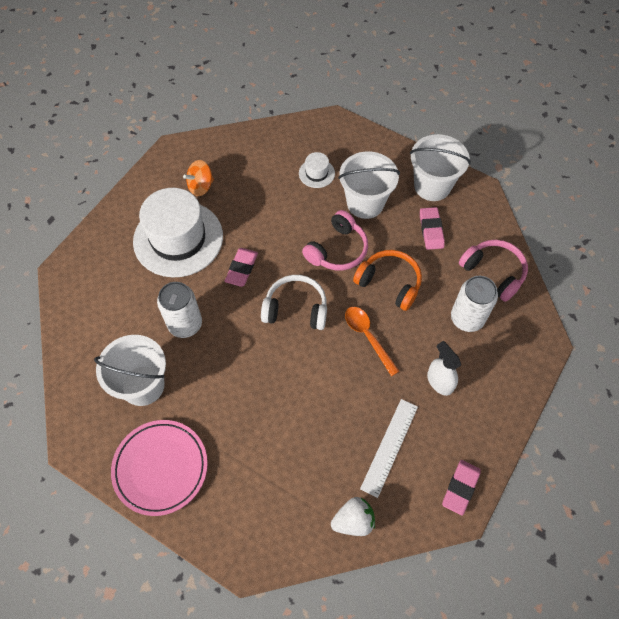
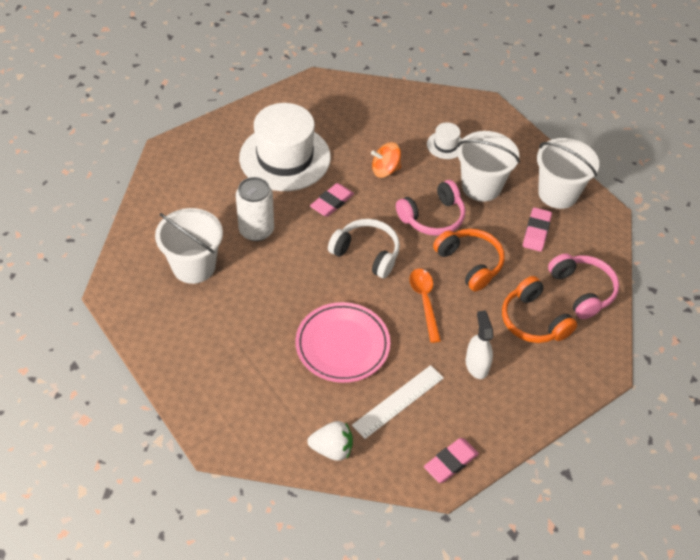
camera: 20 degrees right, 10 degrees down
pink plate [111,420,208,516] -> pink plate moved to [295,302,390,383]
orange spinning top [183,160,214,196] -> orange spinning top moved to [371,142,401,178]
white can [451,276,498,332] -> orange headphones [502,276,577,343]

